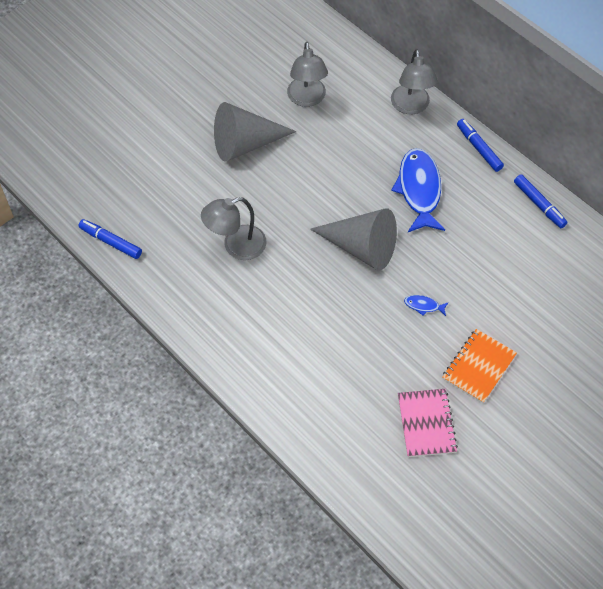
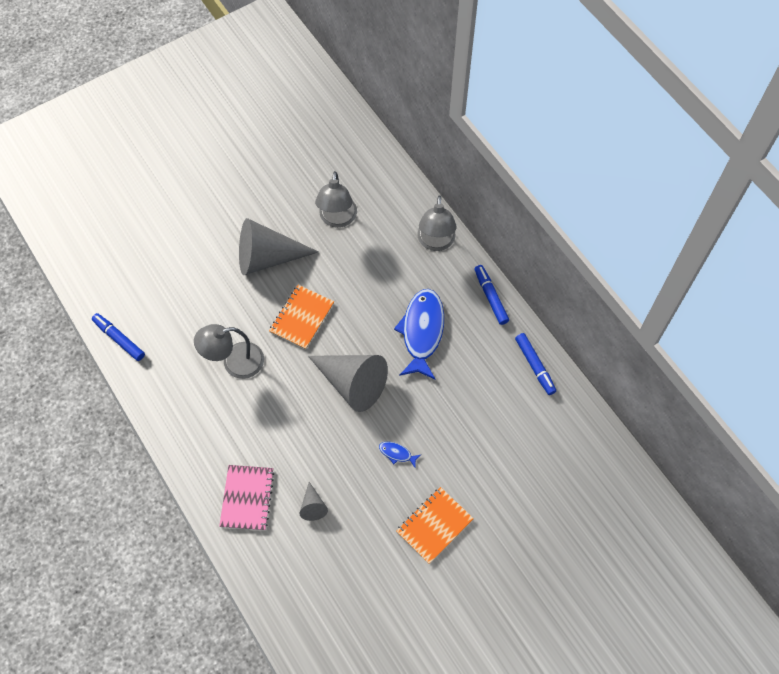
camera: 10 degrees right, 5 degrees up
pink notebook [398,389,458,457] -> pink notebook moved to [219,465,275,531]
none -> orange notebook [269,285,334,350]
none -> grey cone [300,482,328,521]

